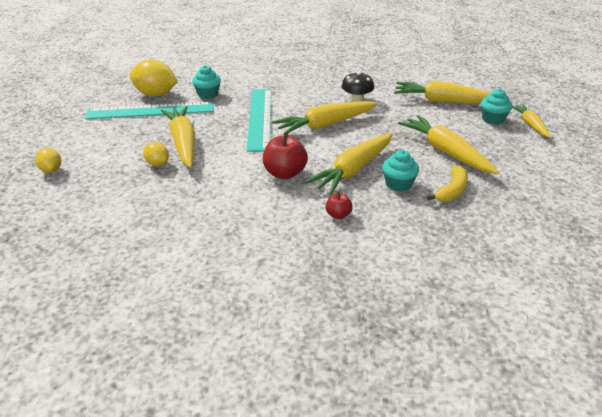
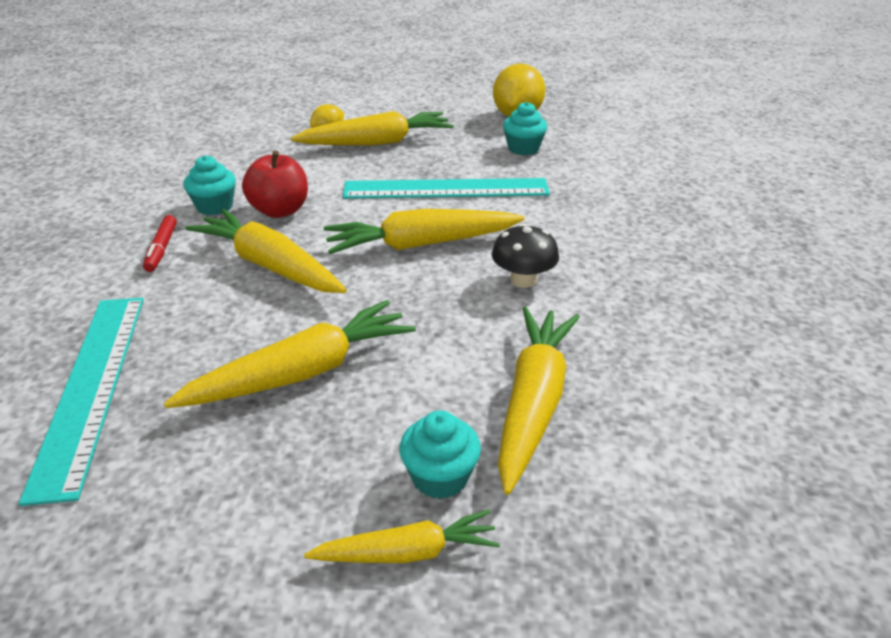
camera: 90 degrees right, 0 degrees up
yellow lemon [35,148,61,173] -> none
turquoise ruler [85,101,213,119] -> turquoise ruler moved to [19,298,144,506]
yellow carrot [272,101,378,134] -> yellow carrot turned 75 degrees counterclockwise [324,209,525,254]
red apple [326,192,353,219] -> red marker [143,215,177,272]
turquoise cupcake [382,150,419,192] -> turquoise cupcake moved to [183,155,236,215]
yellow banana [426,165,468,202] -> none

